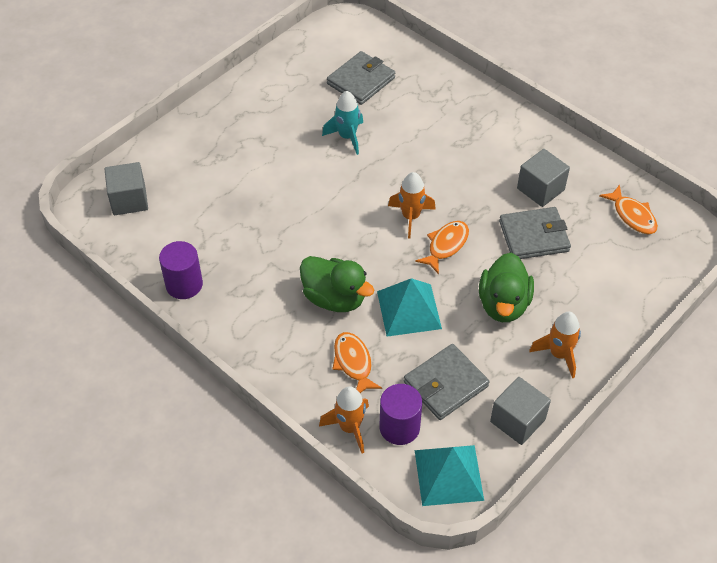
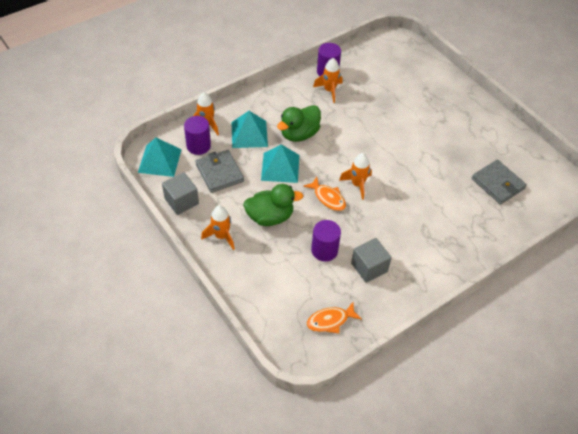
camera: 100 degrees right, 0 degrees up
grey cube [105,162,148,215] -> none
turquoise rocket [322,91,363,155] -> none
orange fish [332,332,382,393] -> turquoise pyramid [231,111,268,148]
green duck [479,253,534,322] -> green duck turned 150 degrees clockwise [243,184,304,226]
grey wallet [499,207,571,259] -> purple cylinder [311,220,341,261]
none -> orange rocket [313,58,343,103]

